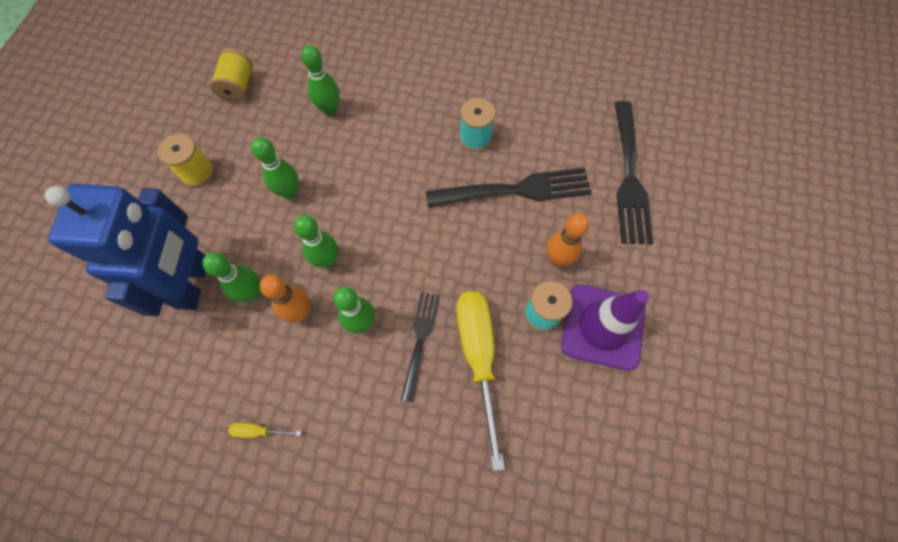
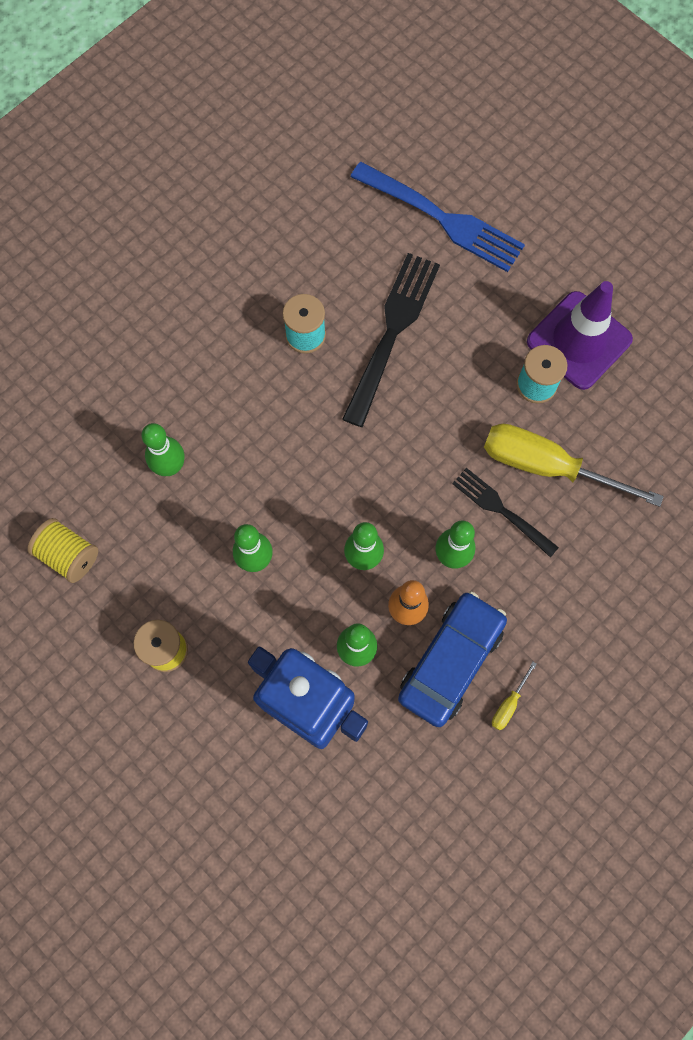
camera: 60 degrees left, 5 degrees up
orange bowling pin [547,214,589,267] -> none
black fork [615,101,653,245] -> blue fork [351,162,525,272]
none -> blue car [398,591,507,727]

